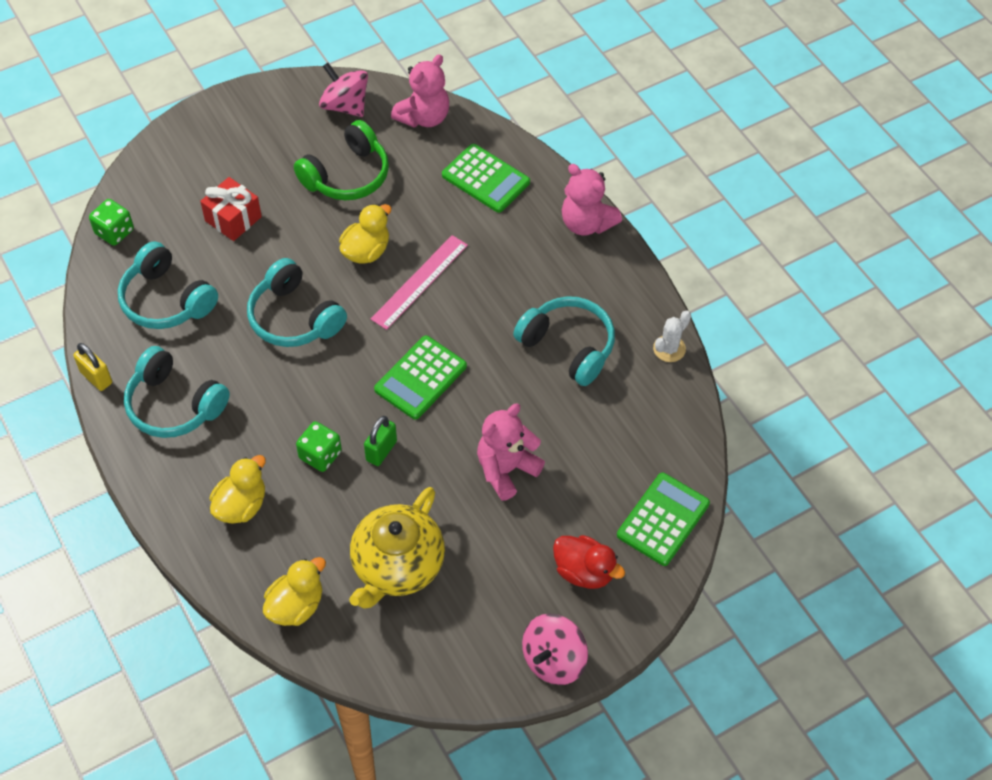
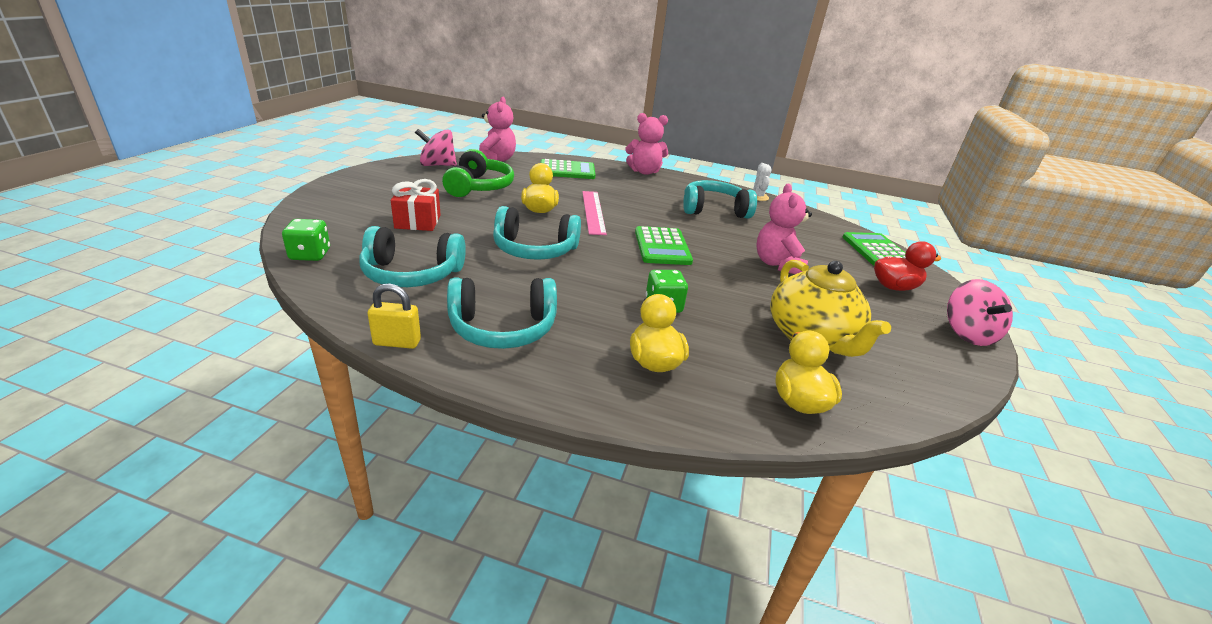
camera: 45 degrees left, 25 degrees down
green padlock [364,416,397,466] -> none

